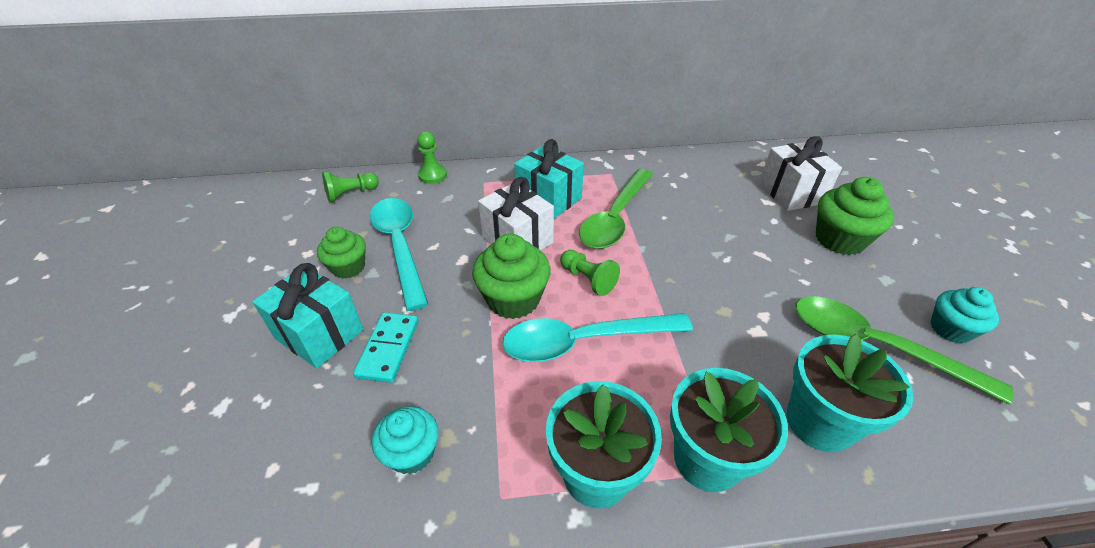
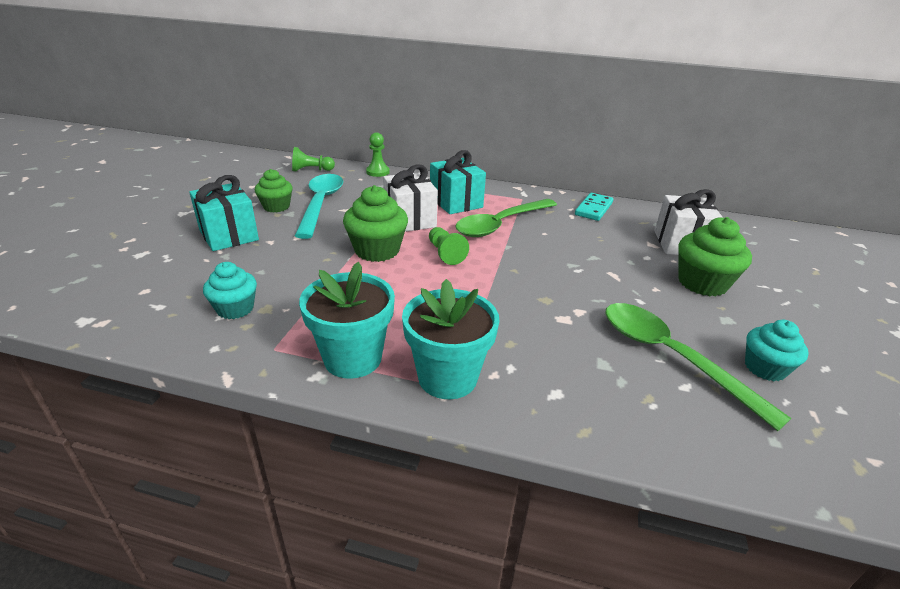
camera: 20 degrees right, 10 degrees down
turquoise domino [353,312,418,383] -> turquoise domino moved to [575,193,613,221]
turquoise spoon [502,313,693,362] -> none
turquoise flower pot [787,334,914,452] -> none

